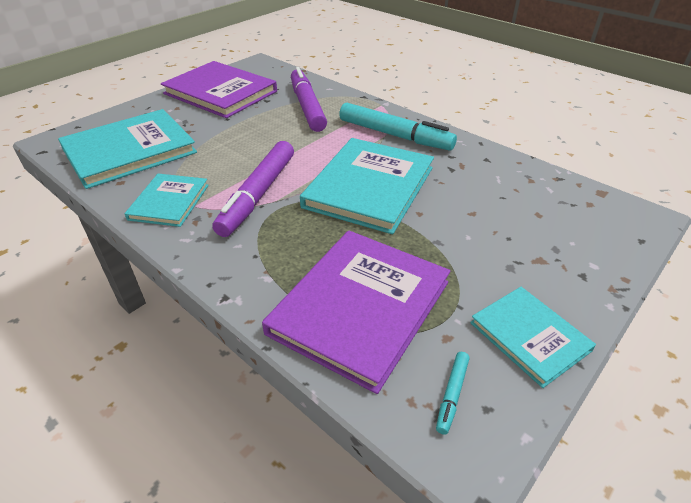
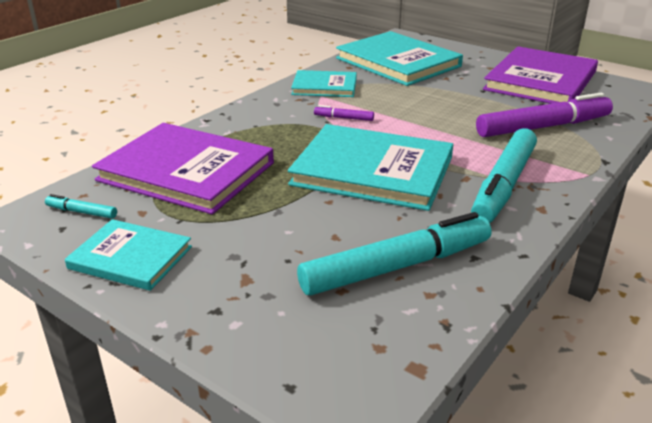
camera: 85 degrees right, 10 degrees down
purple marker [212,141,294,237] -> purple marker [314,105,374,121], size x0.42
turquoise book [470,287,596,388] -> turquoise book turned 60 degrees clockwise [65,219,192,291]
none -> turquoise marker [297,212,491,295]

